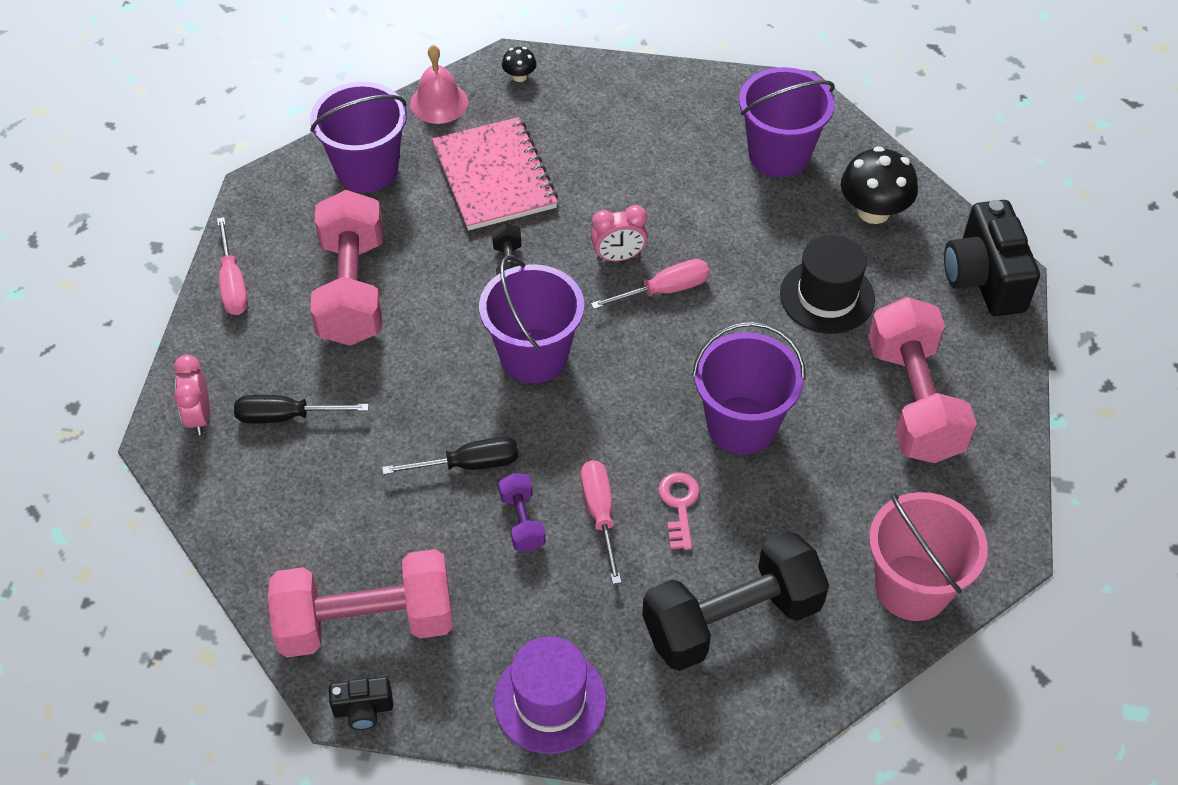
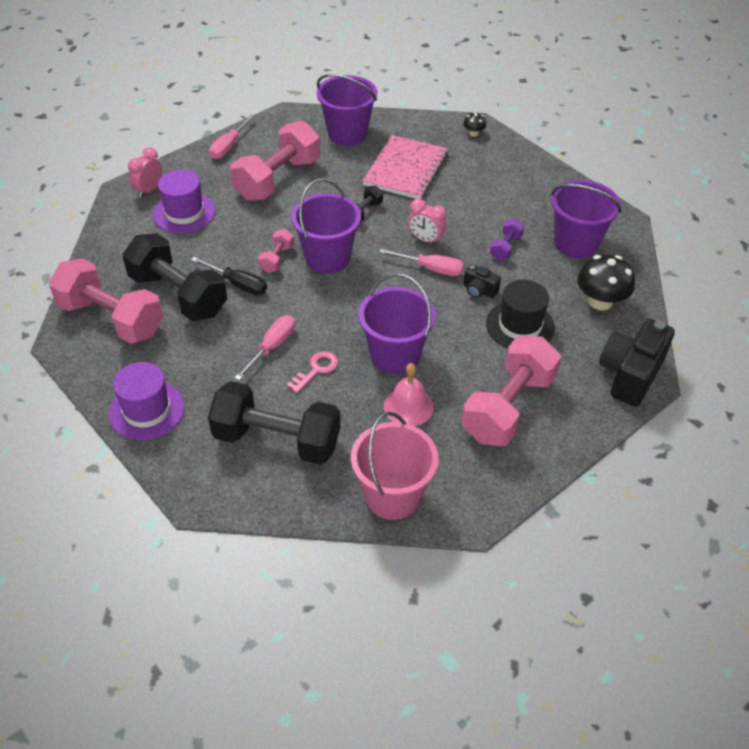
camera: 40 degrees right, 5 degrees down
black screwdriver [234,395,369,424] -> purple hat [153,170,215,233]
black camera [329,677,393,730] -> black camera moved to [463,264,501,298]
pink bell [410,45,468,124] -> pink bell moved to [384,363,434,426]
purple dumbbell [499,473,546,552] -> purple dumbbell moved to [490,219,524,260]
none -> black dumbbell [123,233,227,321]
none -> pink dumbbell [258,229,294,273]

